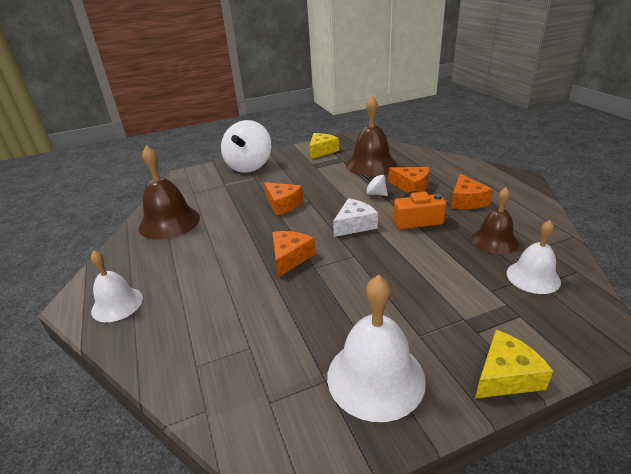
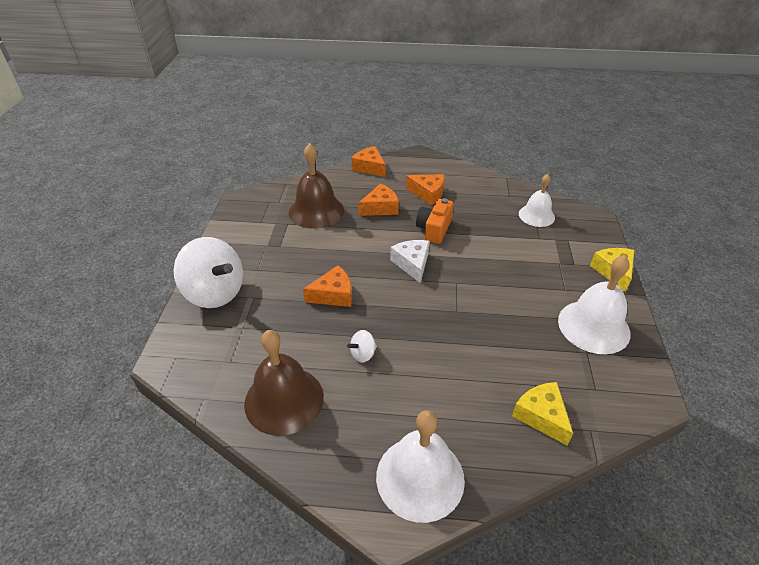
camera: 65 degrees left, 10 degrees up
white bell [91,251,143,322] -> white bell [376,410,465,523], size x1.57
orange cheese [272,231,315,278] -> orange cheese moved to [351,146,386,177]
yellow cheese [309,133,339,159] -> yellow cheese moved to [512,382,573,445]
white spinning top [364,174,388,196] -> white spinning top moved to [347,330,377,363]
brown bell [471,187,518,254] -> none

